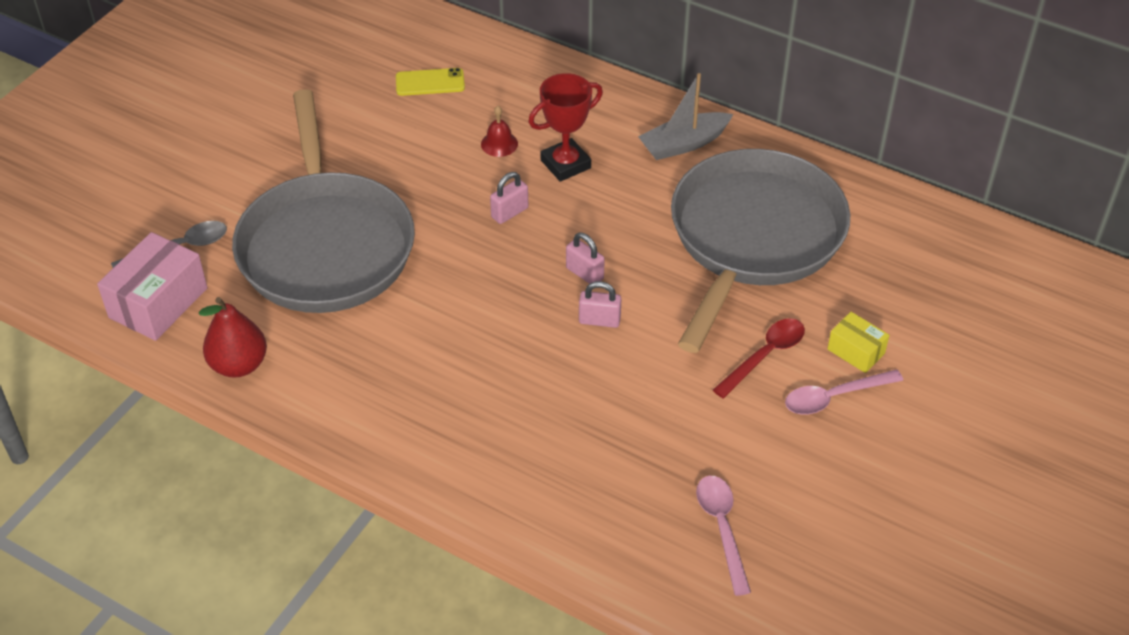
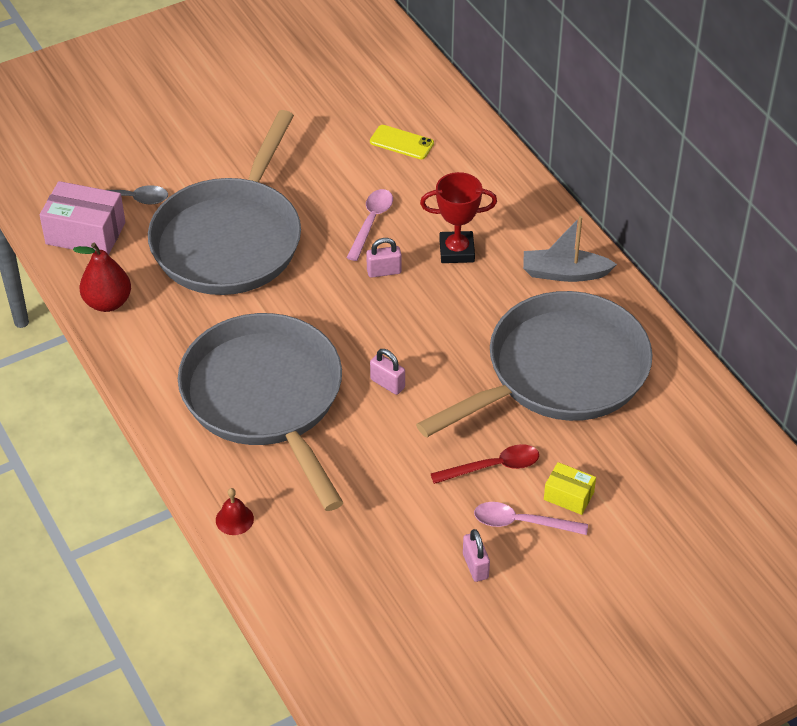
camera: 30 degrees right, 0 degrees up
pink box [97,232,208,341] -> pink box turned 45 degrees clockwise [40,181,125,255]
red bell [481,106,518,157] -> red bell moved to [216,488,254,535]
pink padlock [566,233,605,284] -> pink padlock moved to [463,529,490,582]
pink spoon [696,476,751,596] -> pink spoon moved to [346,189,393,261]
yellow box [827,312,889,373] -> yellow box turned 45 degrees counterclockwise [544,462,596,515]
none -> grey pan [178,313,343,511]

